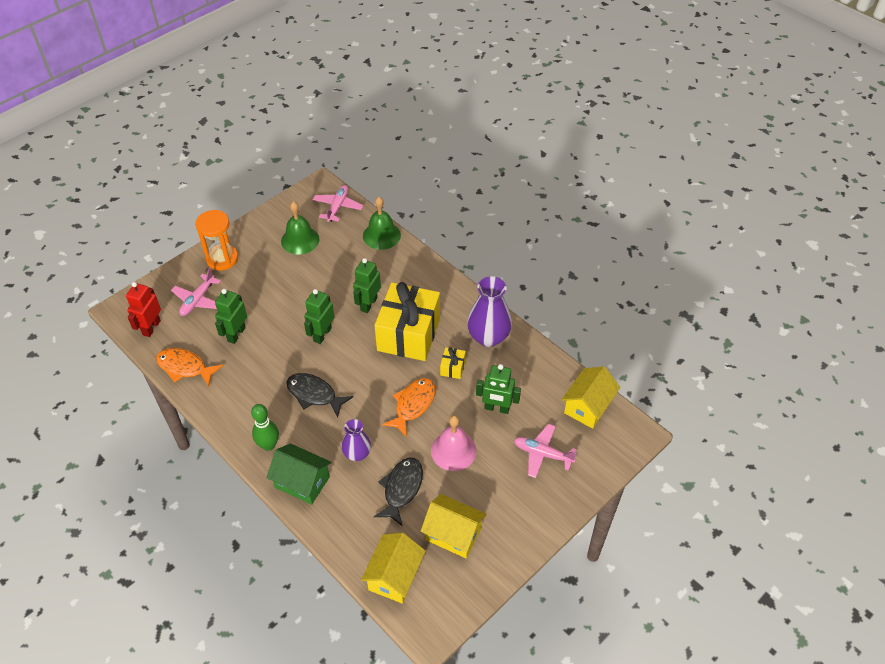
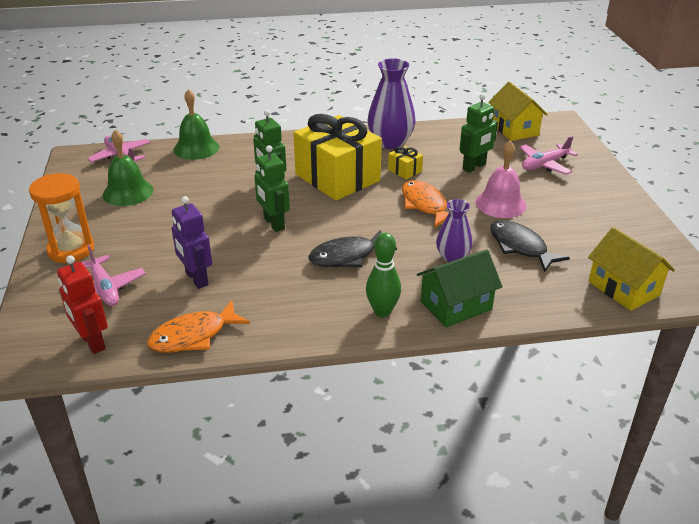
camera: 55 degrees left, 15 degrees down
green robot [215,289,247,344] -> purple robot [171,196,212,289]
yellow house [421,494,486,558] -> none

